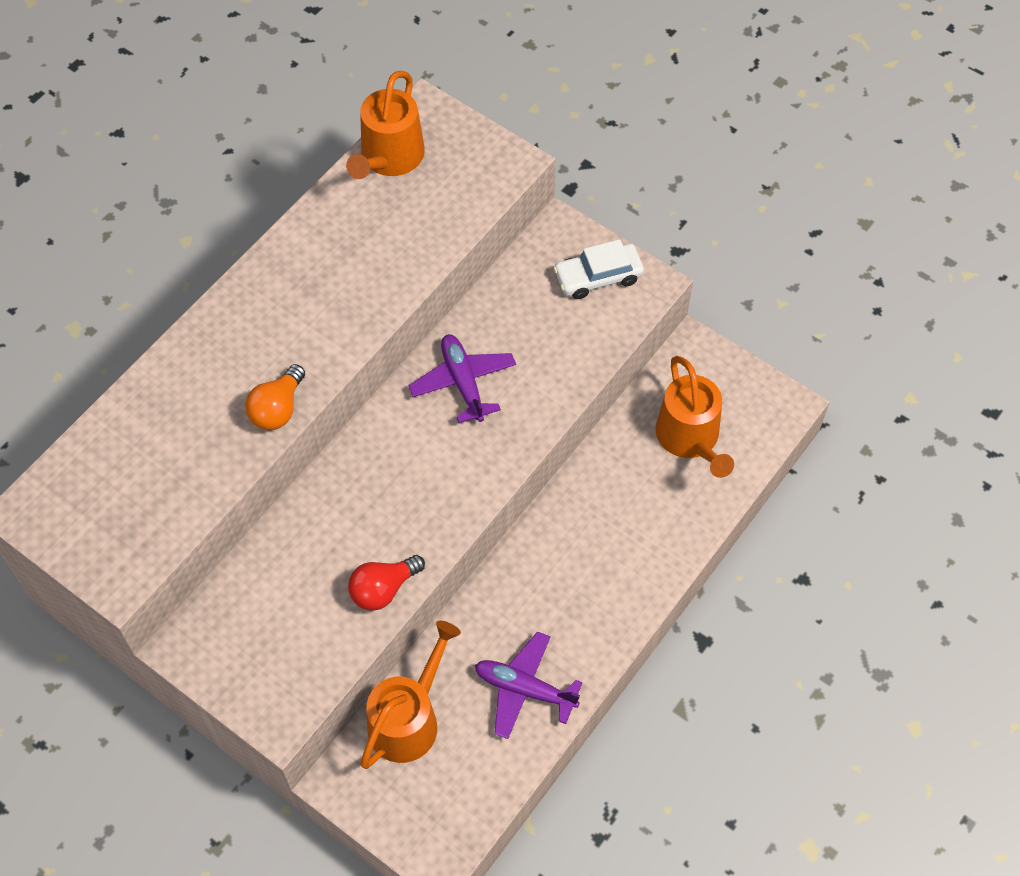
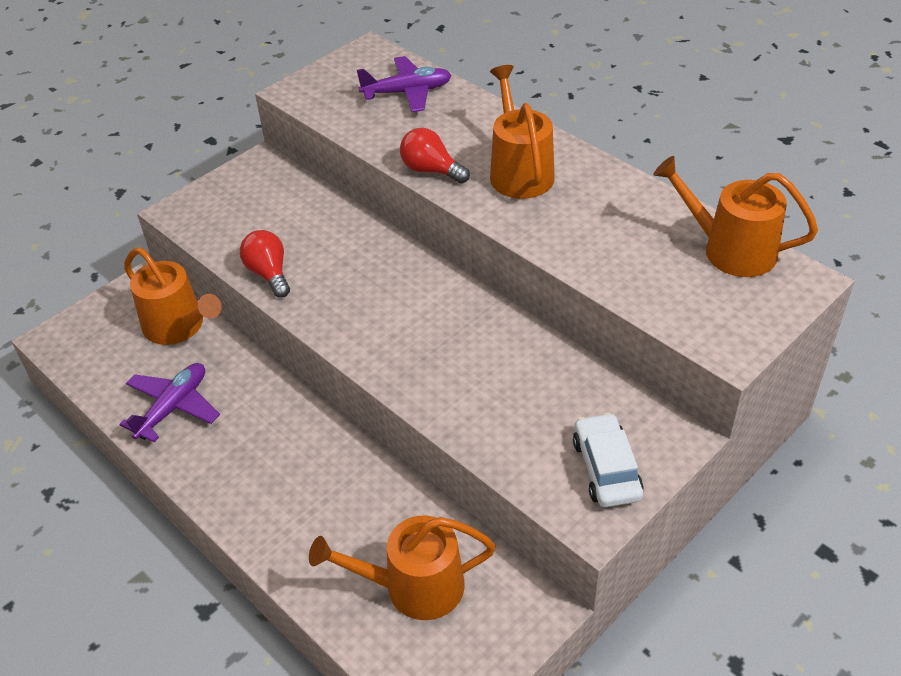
camera: 100 degrees right, 15 degrees down
orange light bulb [245,364,305,430] -> red light bulb [400,128,470,184]
purple plane [408,334,516,423] -> purple plane moved to [357,56,452,112]
none -> orange watering can [490,65,555,199]

